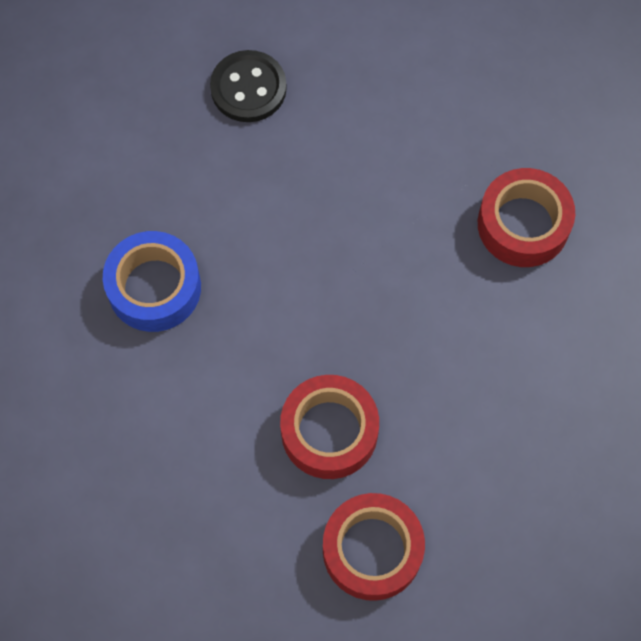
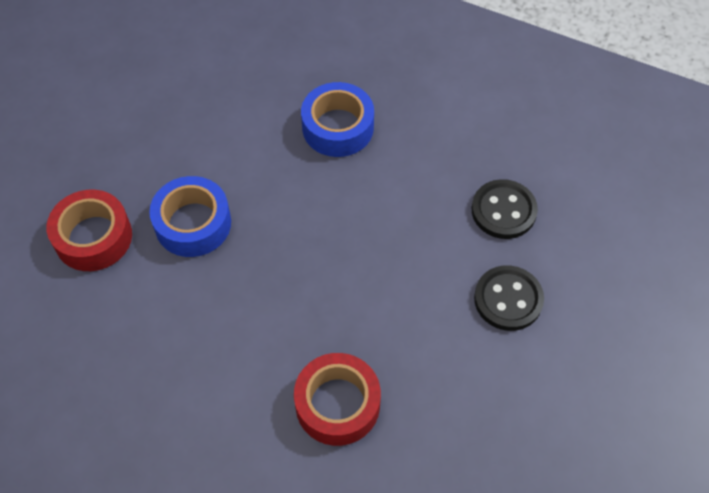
camera: 100 degrees right, 10 degrees down
red tape [280,375,379,479] -> blue tape [149,176,231,257]
none -> black button [474,265,544,331]

